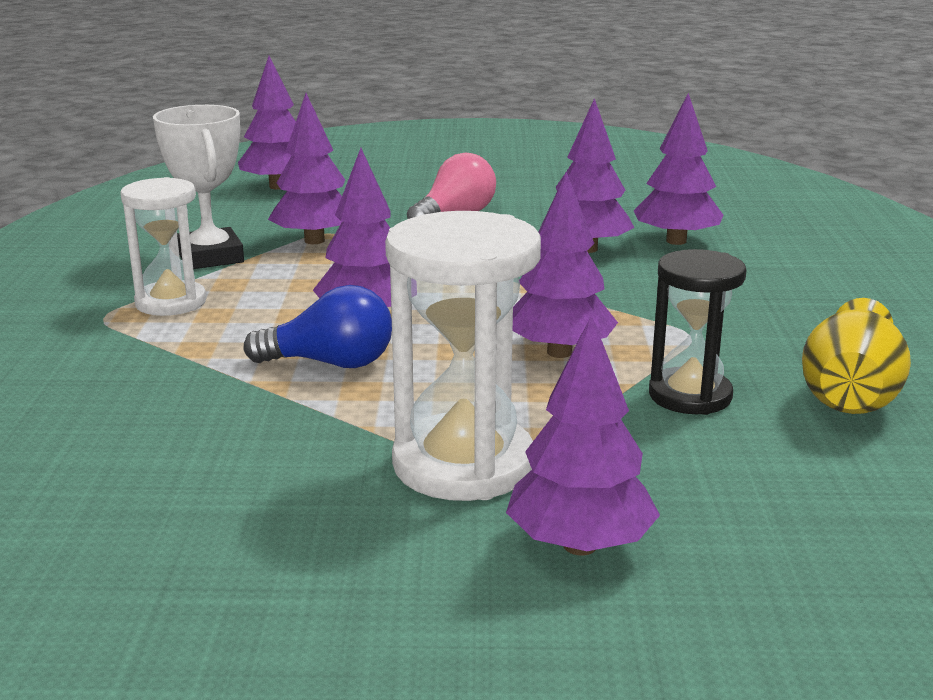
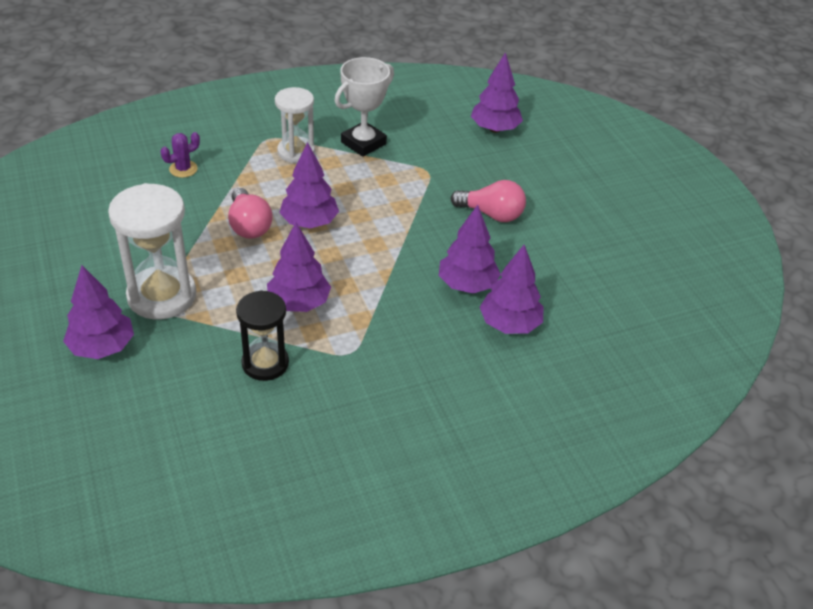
camera: 65 degrees right, 20 degrees up
blue light bulb [244,285,392,368] -> pink light bulb [228,188,273,239]
purple tree [268,93,345,244] -> none
yellow vase [802,298,911,414] -> none
none -> purple cactus [160,132,200,178]

